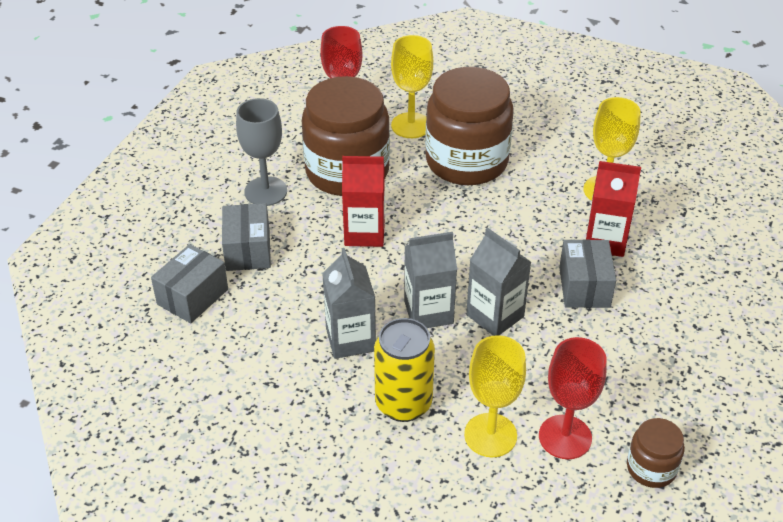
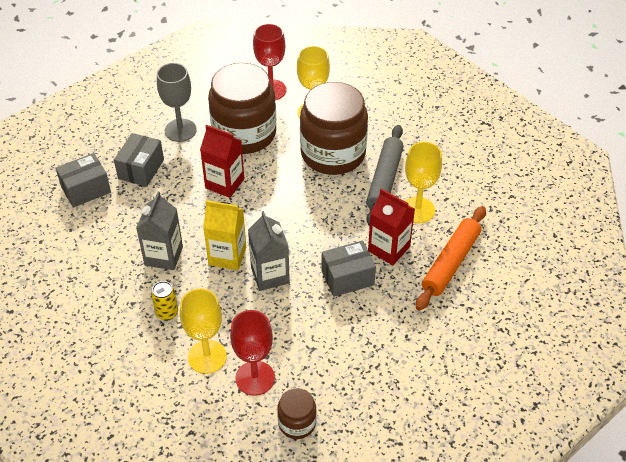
camera: 25 degrees right, 5 degrees up
yellow can [374,318,435,422] -> yellow can [151,281,178,321], size x0.55
grey carton [404,232,457,328] -> yellow carton [203,200,246,270]
grey box [559,239,616,308] -> grey box turned 45 degrees clockwise [321,240,376,297]
none -> grey rolling pin [366,125,404,226]
none -> orange rolling pin [416,206,486,311]

